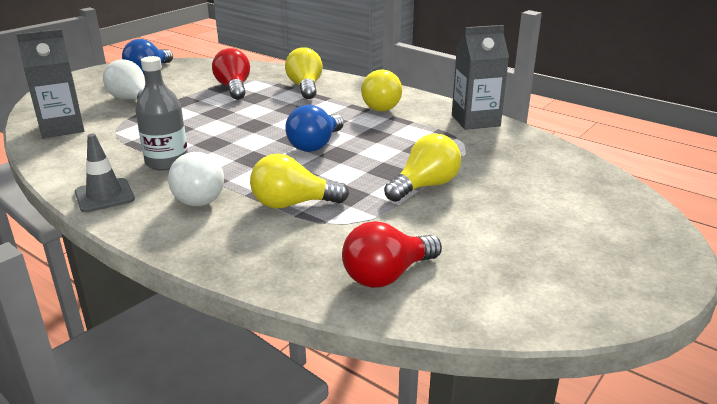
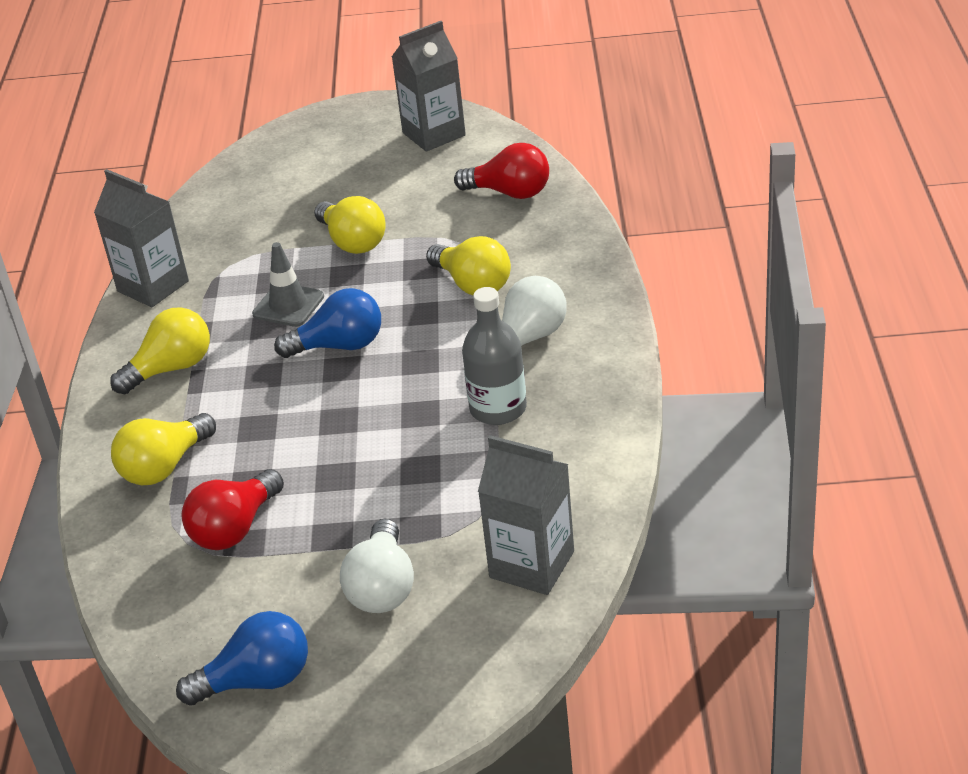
camera: 125 degrees left, 10 degrees up
grey traffic cone [75,134,135,212] -> grey traffic cone moved to [252,242,324,327]
yellow light bulb [384,134,461,202] -> yellow light bulb turned 135 degrees counterclockwise [314,196,386,254]
none -> grey carton [392,21,466,152]

